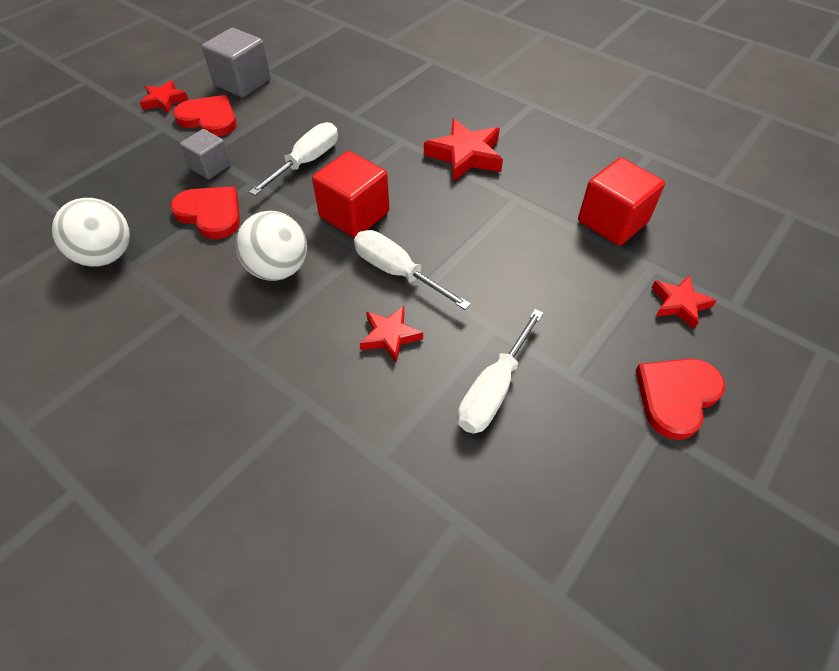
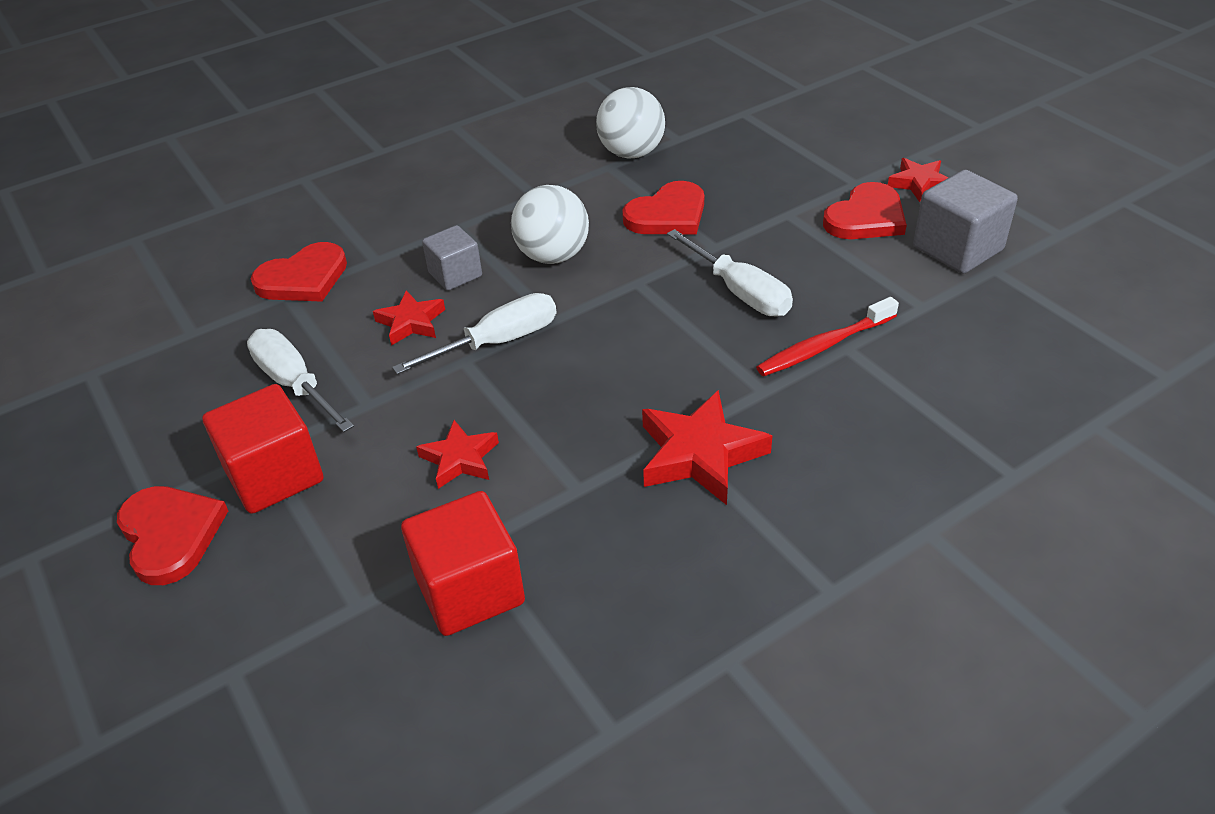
camera: 110 degrees right, 10 degrees down
grey cube [180,129,231,179] -> grey cube moved to [422,225,482,290]
red cube [312,151,389,238] -> red cube moved to [202,384,323,514]
red star [652,275,717,329] -> red star moved to [416,420,499,489]
none -> red heart [251,242,347,302]
none -> red toothbrush [756,297,899,376]

